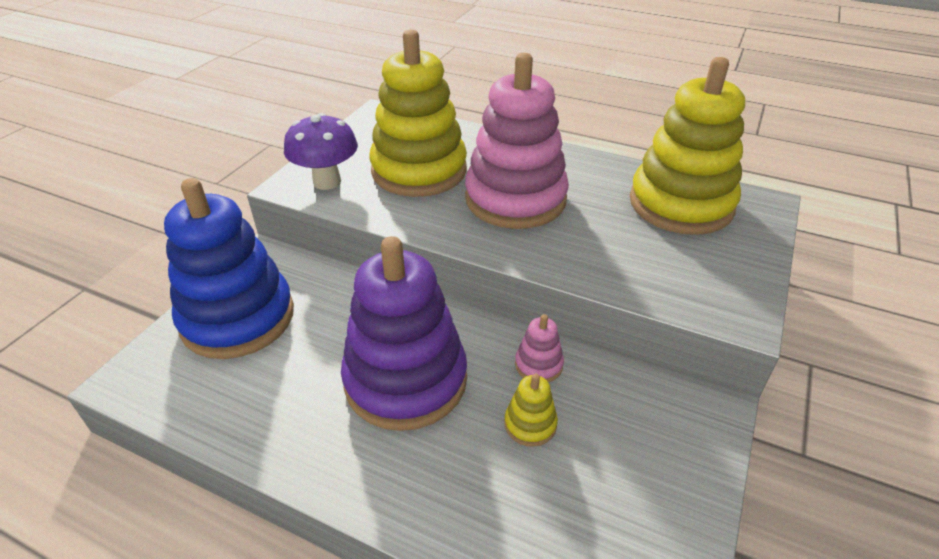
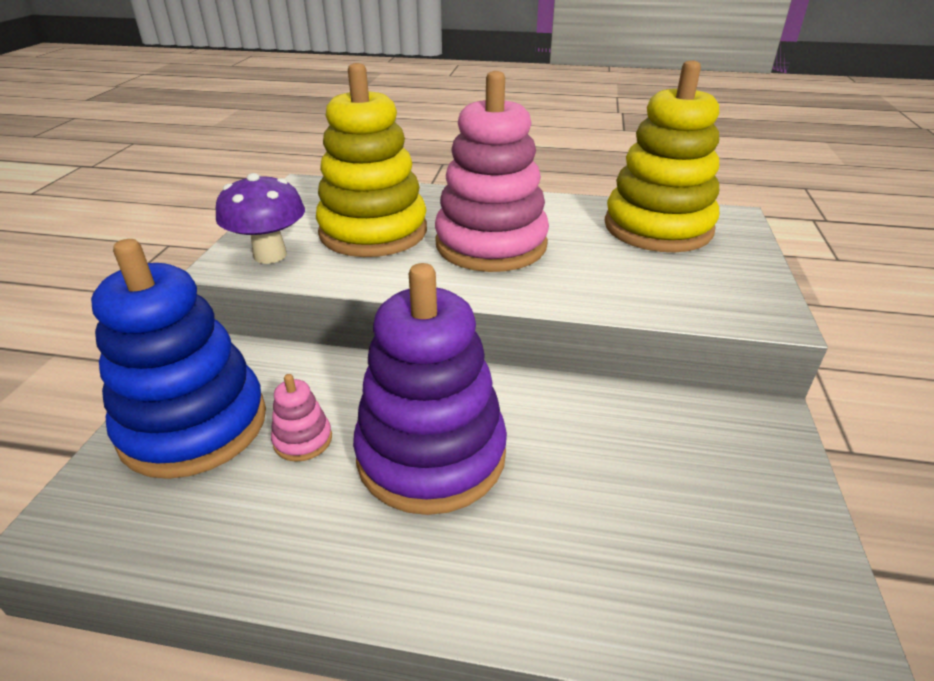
camera: 15 degrees left, 5 degrees down
yellow stacking toy [505,374,558,447] -> none
pink stacking toy [515,314,564,382] -> pink stacking toy moved to [271,374,332,462]

